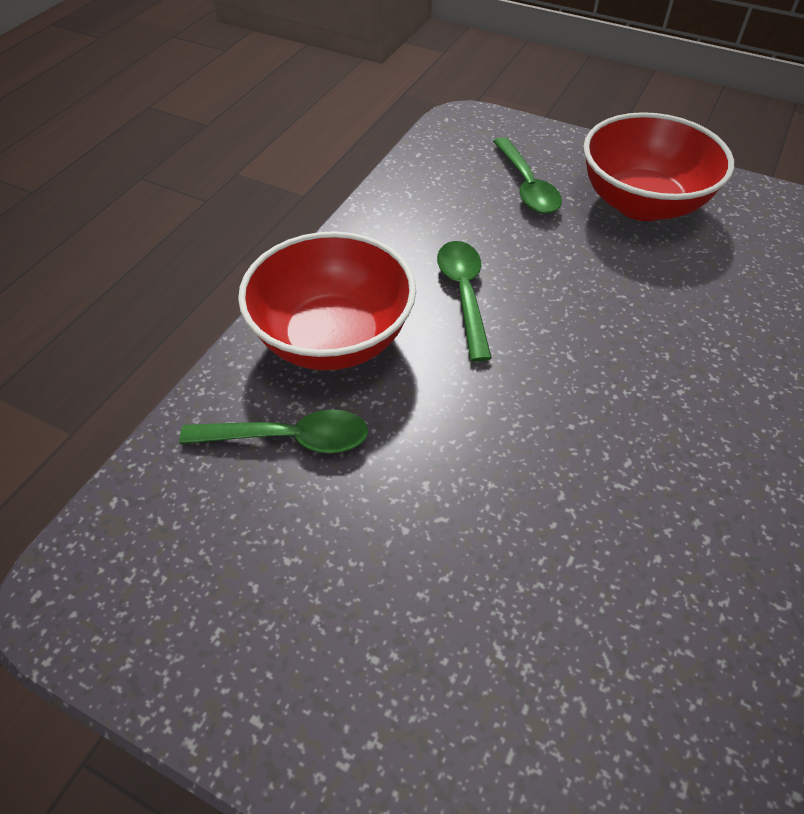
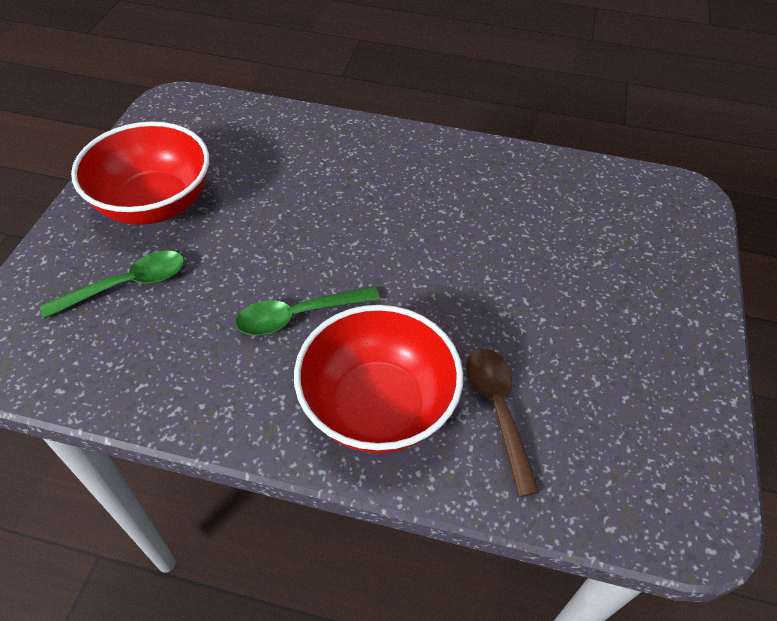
camera: 105 degrees left, 0 degrees up
green spoon [179,409,368,453] -> brown spoon [466,348,539,497]

